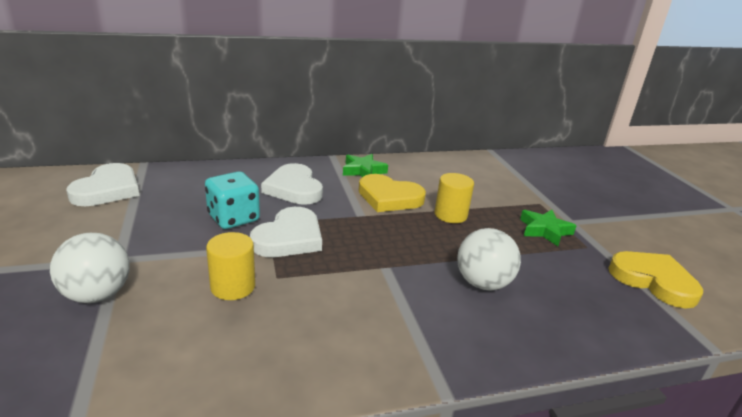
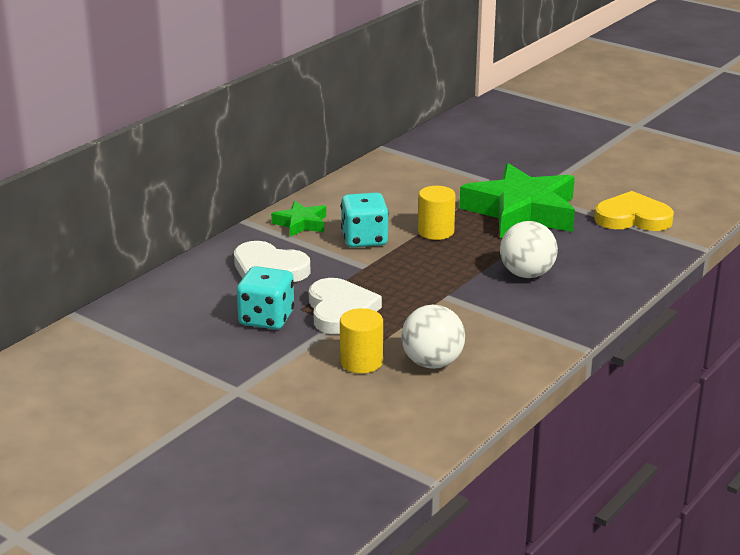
camera: 35 degrees left, 0 degrees up
white ball [50,233,130,303] -> white ball moved to [401,305,465,369]
white heart [66,163,139,206] -> none
yellow heart [359,174,426,212] -> turquoise dice [341,192,389,248]
green star [520,210,577,246] -> green star [460,163,575,238], size x2.14

